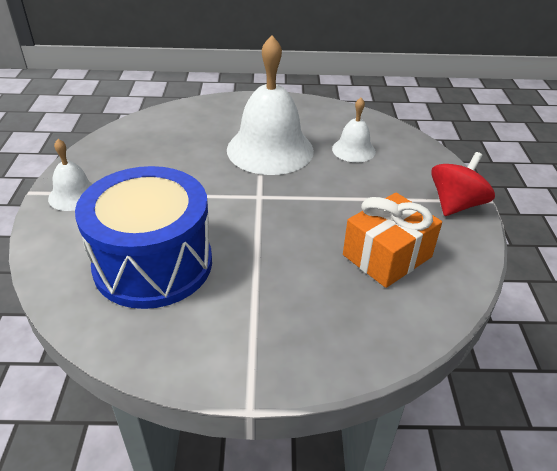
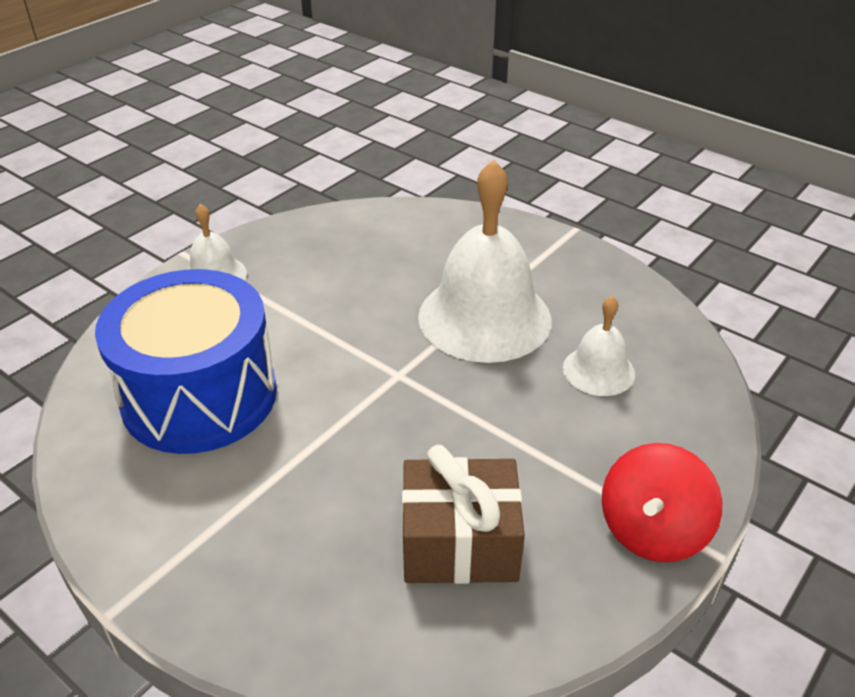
camera: 40 degrees right, 0 degrees up
orange gift [343,192,442,288] -> brown gift [402,445,525,584]
red spinning top [431,152,495,216] -> red spinning top turned 135 degrees clockwise [602,443,723,562]

